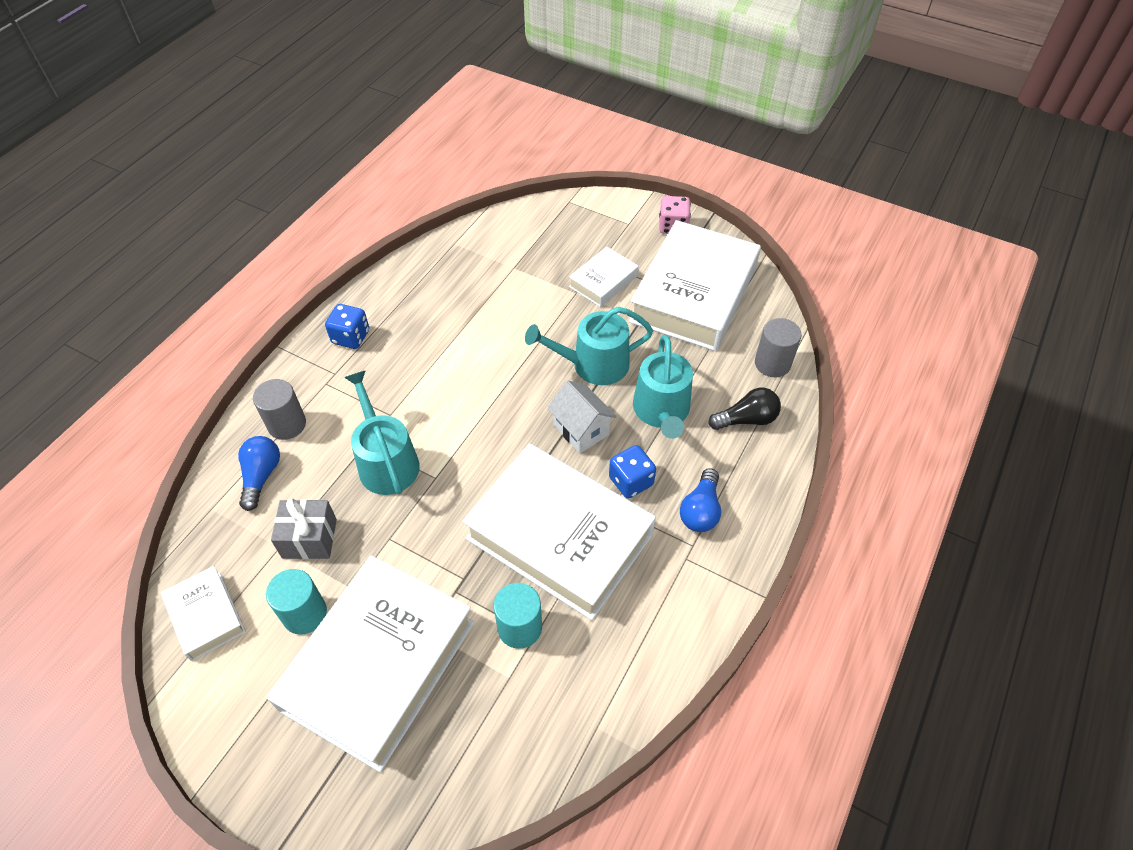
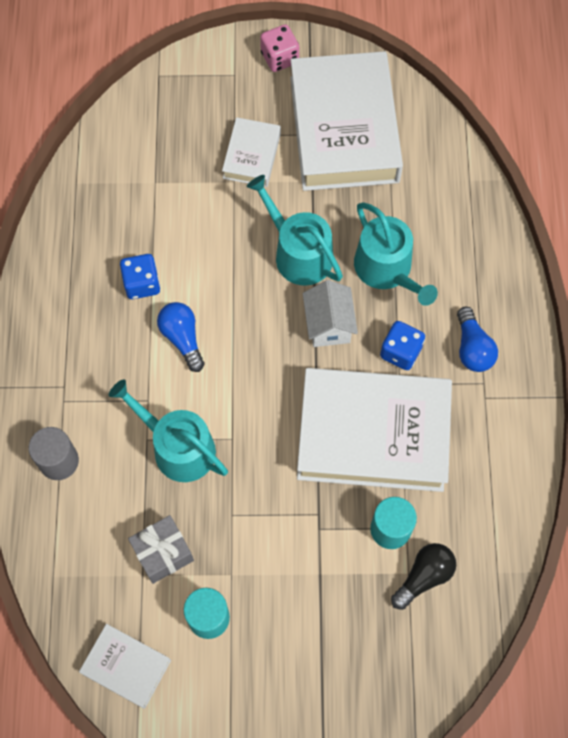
camera: 30 degrees left, 15 degrees up
blue light bulb [238,436,280,511] -> blue light bulb moved to [157,302,205,372]
white book [266,555,474,772] -> none
blue dice [325,304,369,349] -> blue dice moved to [120,254,160,299]
turquoise watering can [525,307,653,385] -> turquoise watering can turned 90 degrees clockwise [247,175,343,286]
white house [547,380,617,453] -> white house turned 60 degrees clockwise [303,280,358,347]
black light bulb [709,388,781,430] -> black light bulb moved to [391,543,456,610]
grey cylinder [755,318,801,377] -> none

